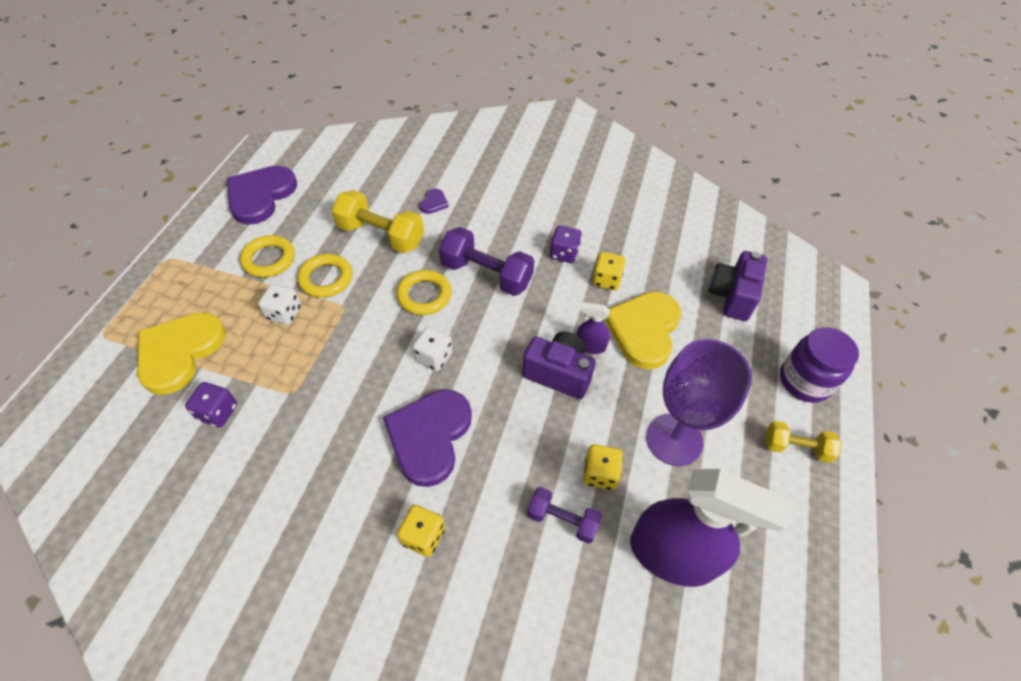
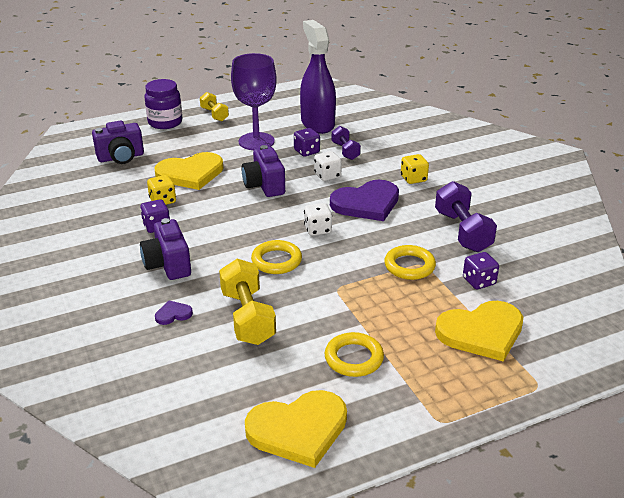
camera: 130 degrees left, 20 degrees down
purple heart [227,166,297,225] -> yellow heart [245,390,347,468]
white dice [258,284,301,325] -> white dice moved to [314,151,342,181]
yellow ring [297,254,352,298] -> yellow ring moved to [384,245,436,280]
purple dumbbell [439,227,534,296] -> purple dumbbell moved to [435,181,497,252]
purple spray bottle [576,302,610,354] -> none
yellow dice [583,444,623,490] -> purple dice [294,128,320,157]
none -> purple camera [140,218,191,280]

